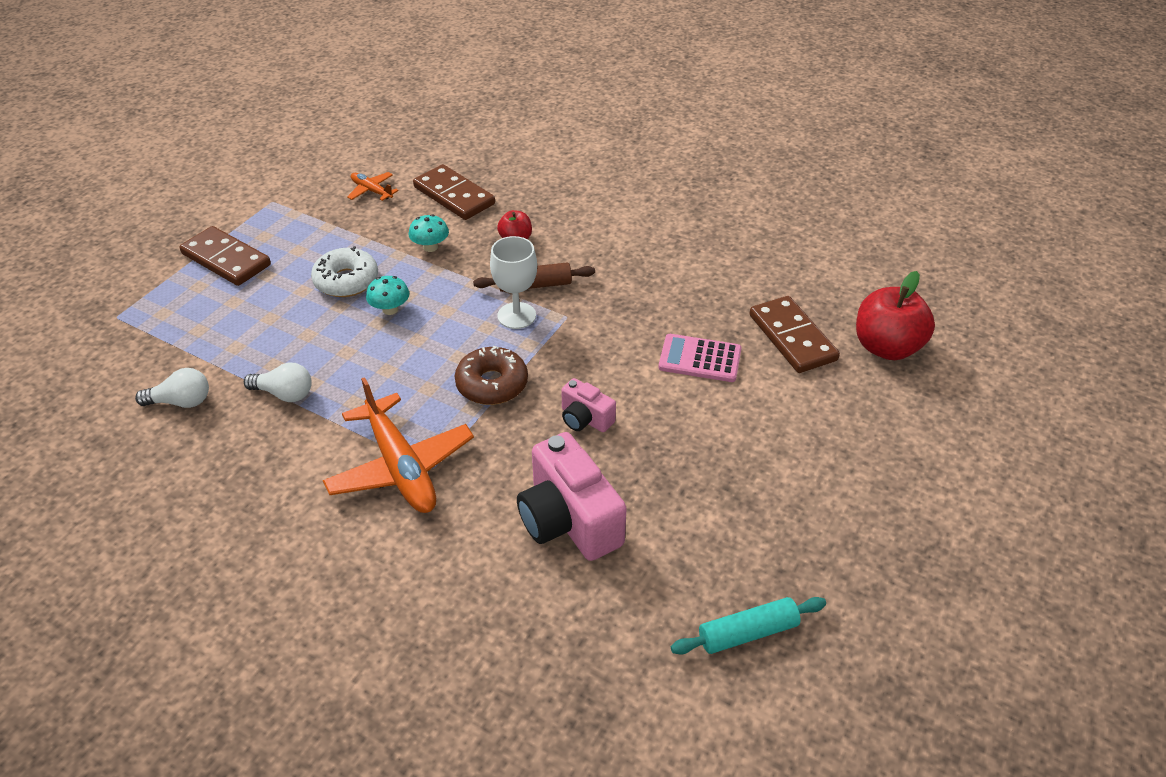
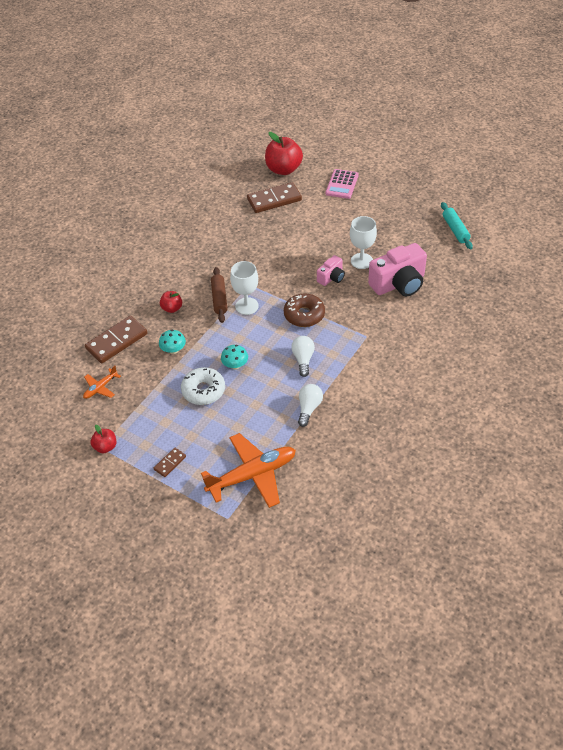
camera: 85 degrees left, 5 degrees up
white light bulb [135,368,209,408] -> white light bulb moved to [291,336,315,377]
brown domino [179,226,271,286] -> brown domino [153,448,186,477], size x0.49
orange plane [323,377,474,513] -> orange plane moved to [201,433,296,508]
pink calculator [658,334,742,382] -> pink calculator moved to [326,169,359,199]
none -> red apple [90,425,116,453]
none -> white goblet [350,216,377,269]

